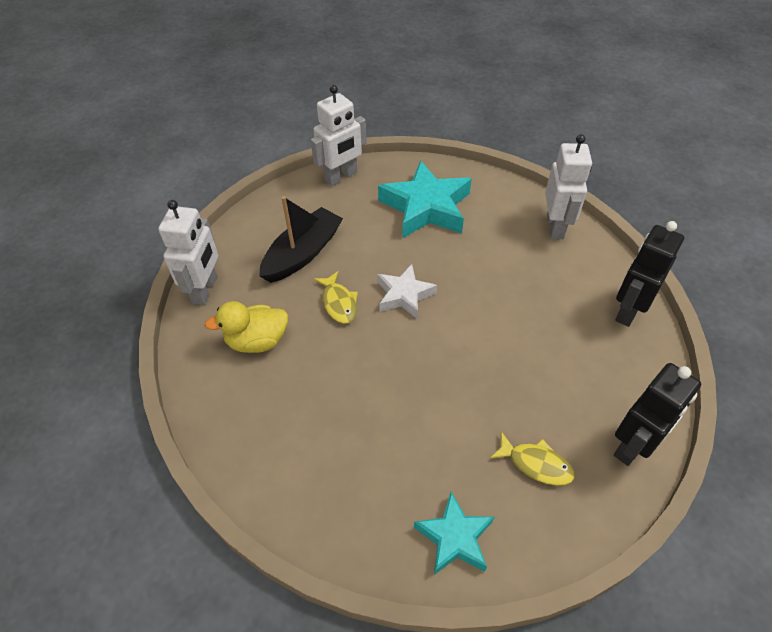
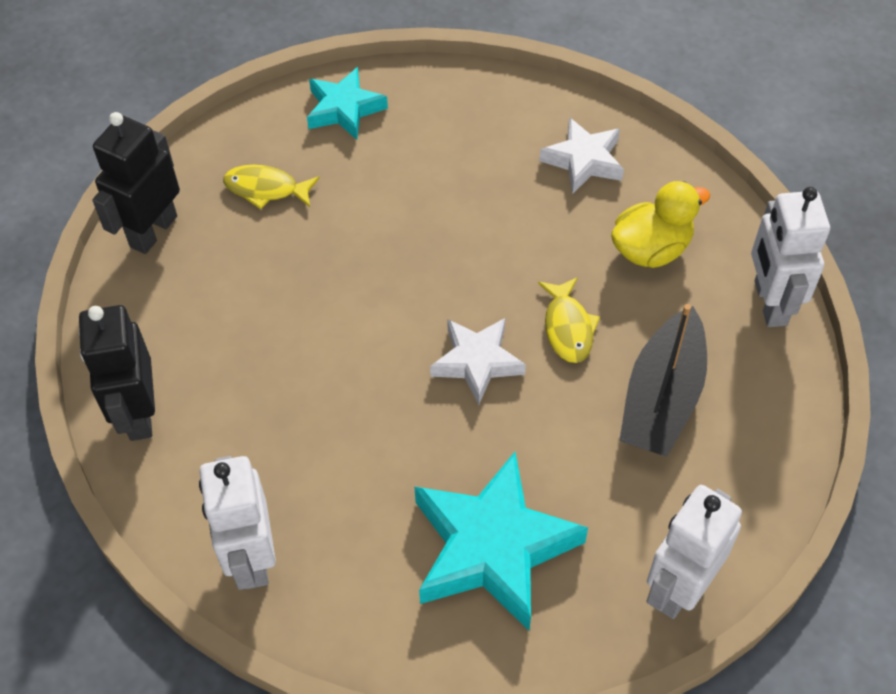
camera: 165 degrees right, 5 degrees up
yellow fish [314,271,358,324] -> yellow fish turned 150 degrees counterclockwise [538,277,600,363]
black robot [615,221,684,327] -> black robot turned 150 degrees clockwise [79,305,155,441]
none -> white star [539,117,624,194]

